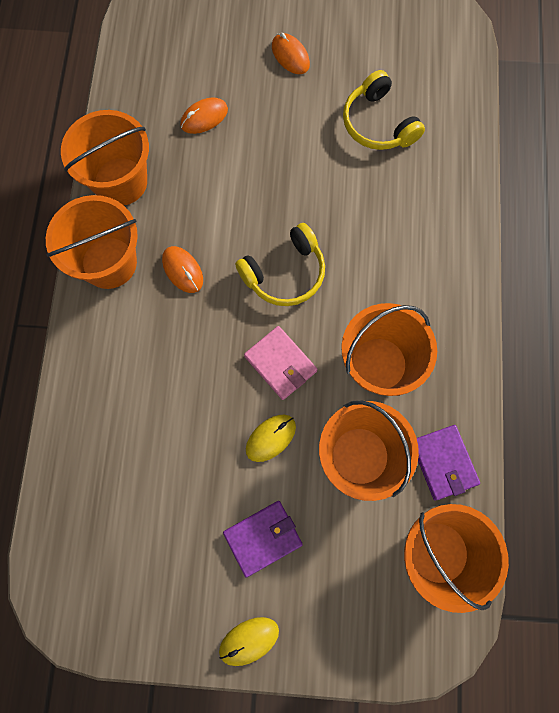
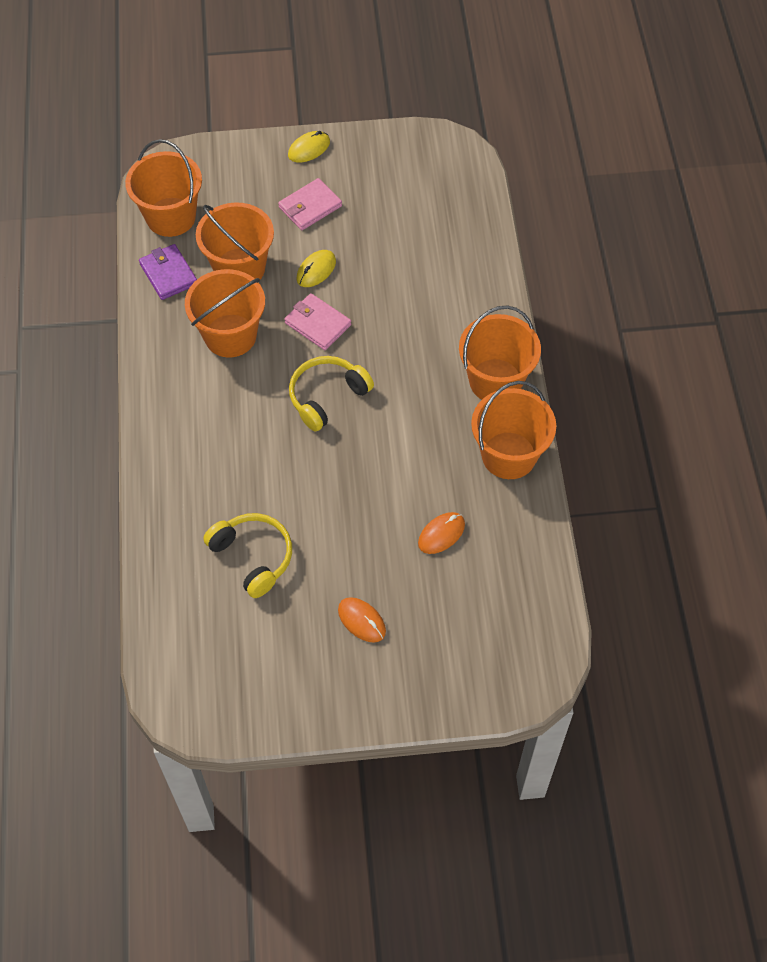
camera: 170 degrees right, 15 degrees down
orange mouse [162,246,203,293] -> none
purple wallet [223,501,303,578] -> pink wallet [278,178,342,230]

